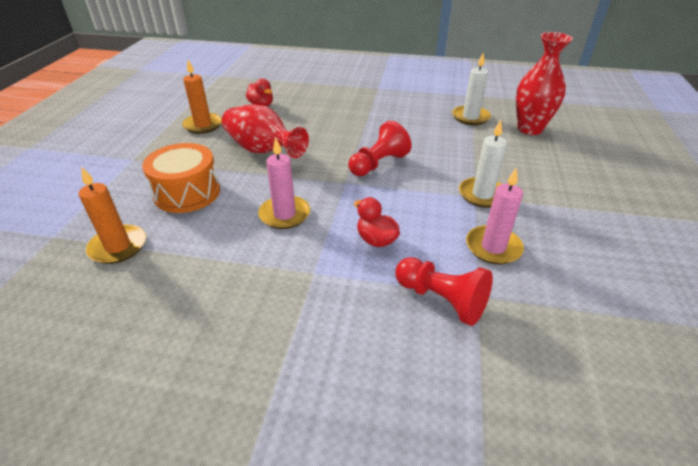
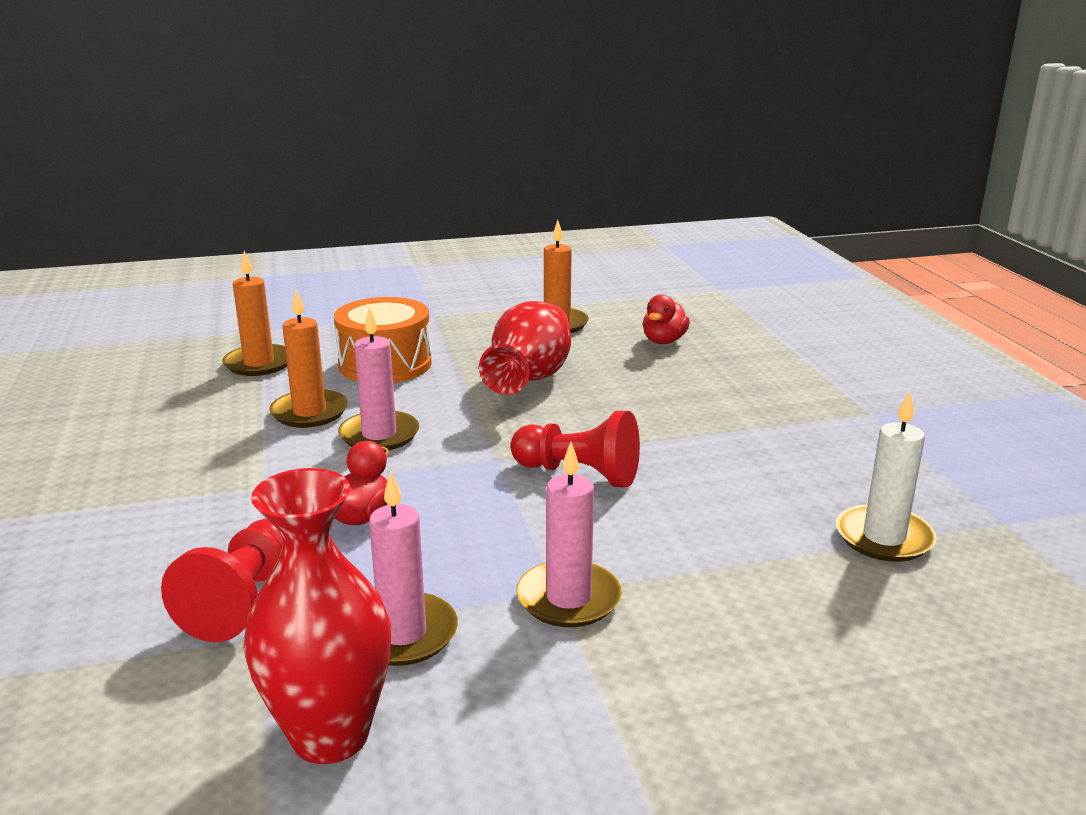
camera: 65 degrees right, 15 degrees down
white candle [459,120,507,208] -> pink candle [516,442,622,627]
red vase [516,32,573,135] -> red vase moved to [243,468,391,764]
none -> orange candle [270,290,348,428]

